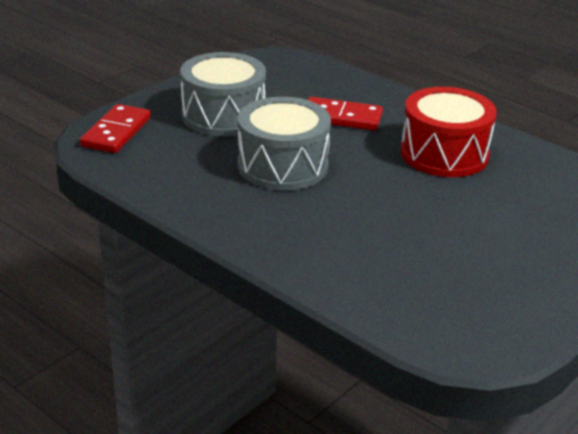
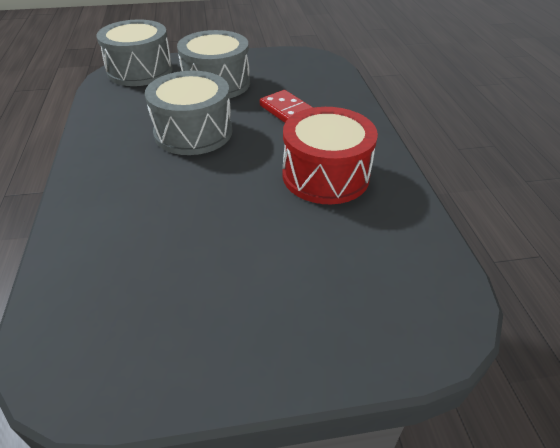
camera: 40 degrees right, 10 degrees up
red domino [80,104,151,153] -> grey drum [96,19,173,86]

